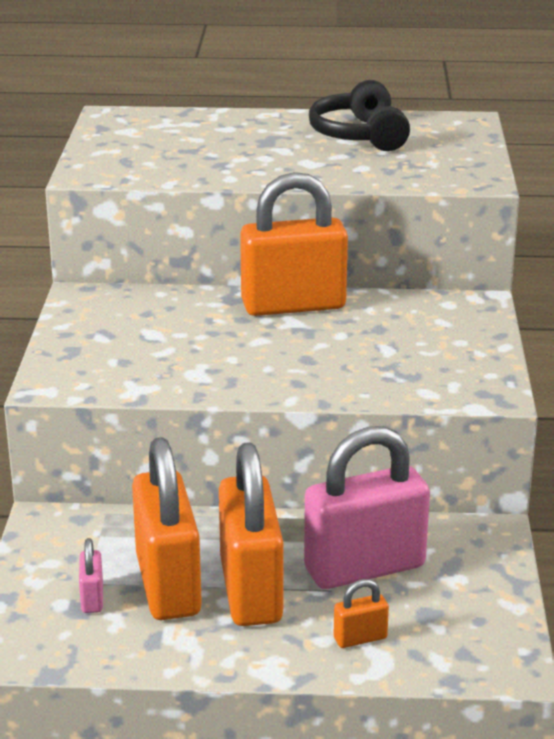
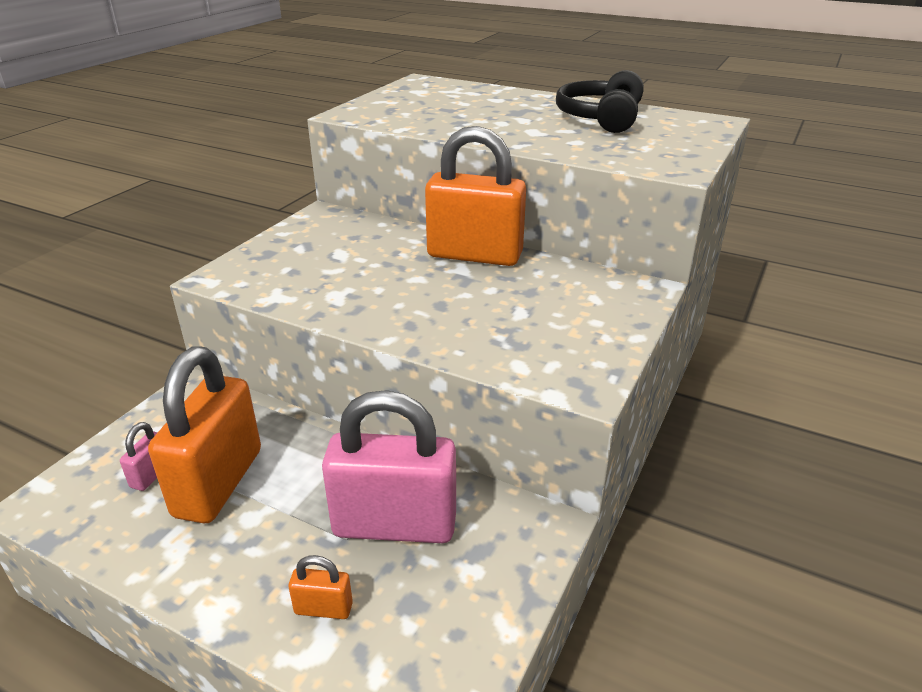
camera: 25 degrees right, 5 degrees up
orange padlock [219,442,284,626] -> none

